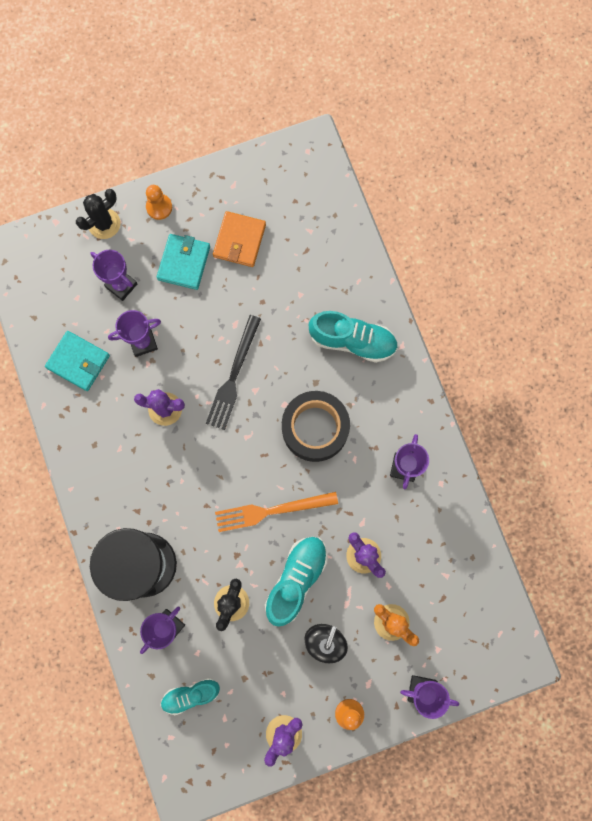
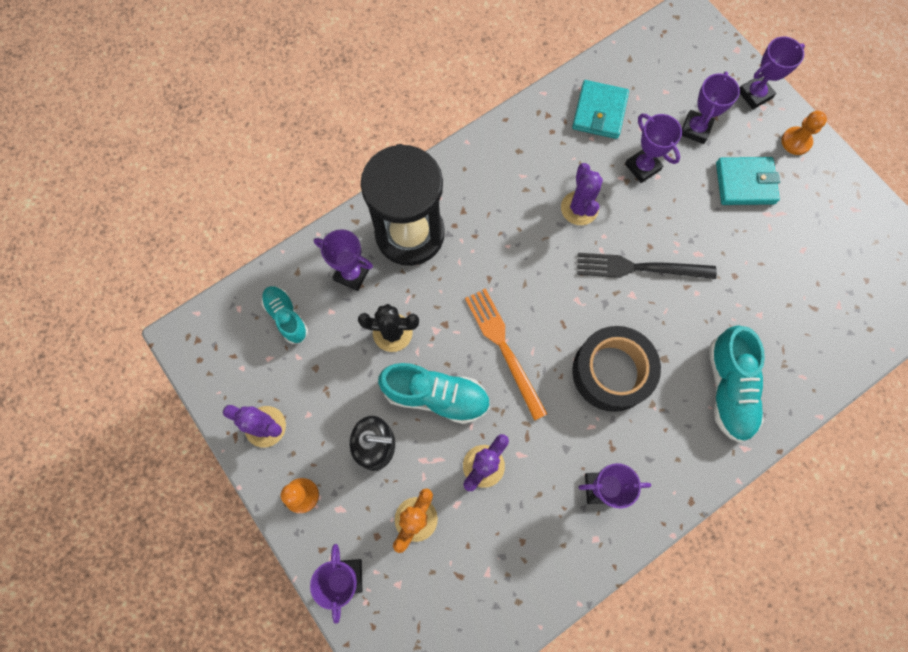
camera: 75 degrees right, 5 degrees down
black cactus [76,189,120,239] -> purple trophy [739,37,805,109]
orange wallet [213,211,266,267] -> none

